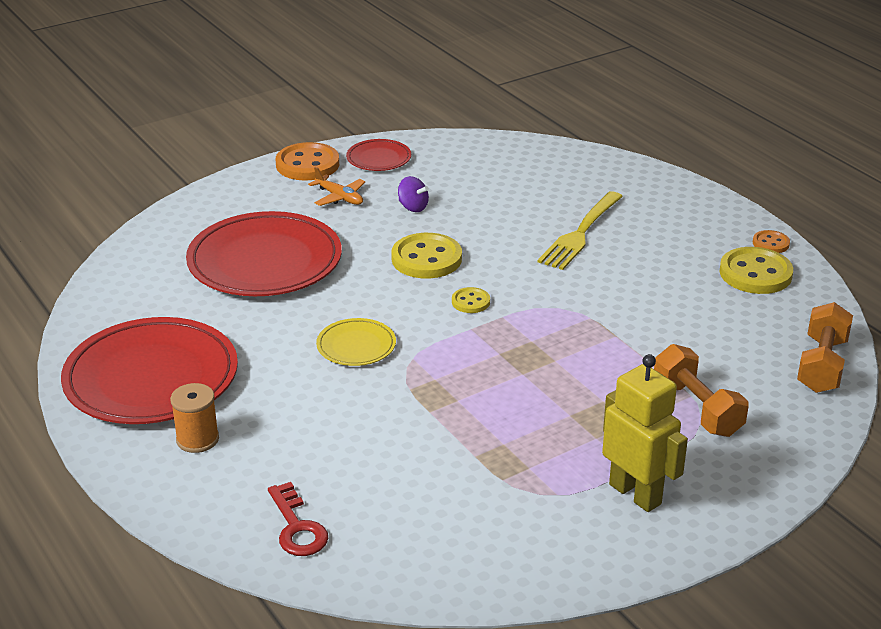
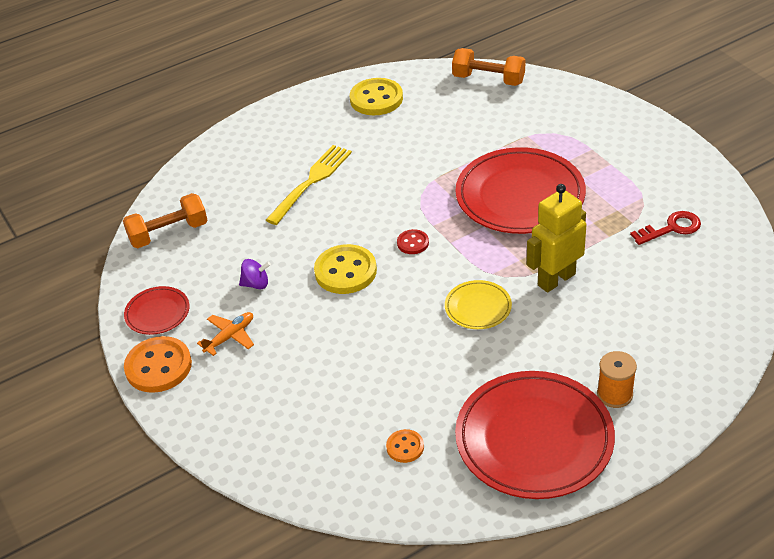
camera: 85 degrees left, 10 degrees up
red plate [186,211,342,296] -> red plate moved to [456,147,586,234]
red key [268,482,328,556] -> red key moved to [630,211,701,245]
purple spinning top [398,176,429,212] -> purple spinning top turned 45 degrees clockwise [239,259,271,289]
yellow button [452,287,490,313] -> red button [397,229,429,254]
yellow fork [537,191,623,270] -> yellow fork turned 90 degrees counterclockwise [266,145,352,225]
yellow robot [602,354,688,512] -> yellow robot moved to [527,184,586,293]
orange dumbbell [654,344,749,437] -> orange dumbbell moved to [123,193,208,248]
orange button [753,230,790,253] -> orange button moved to [386,429,424,463]

